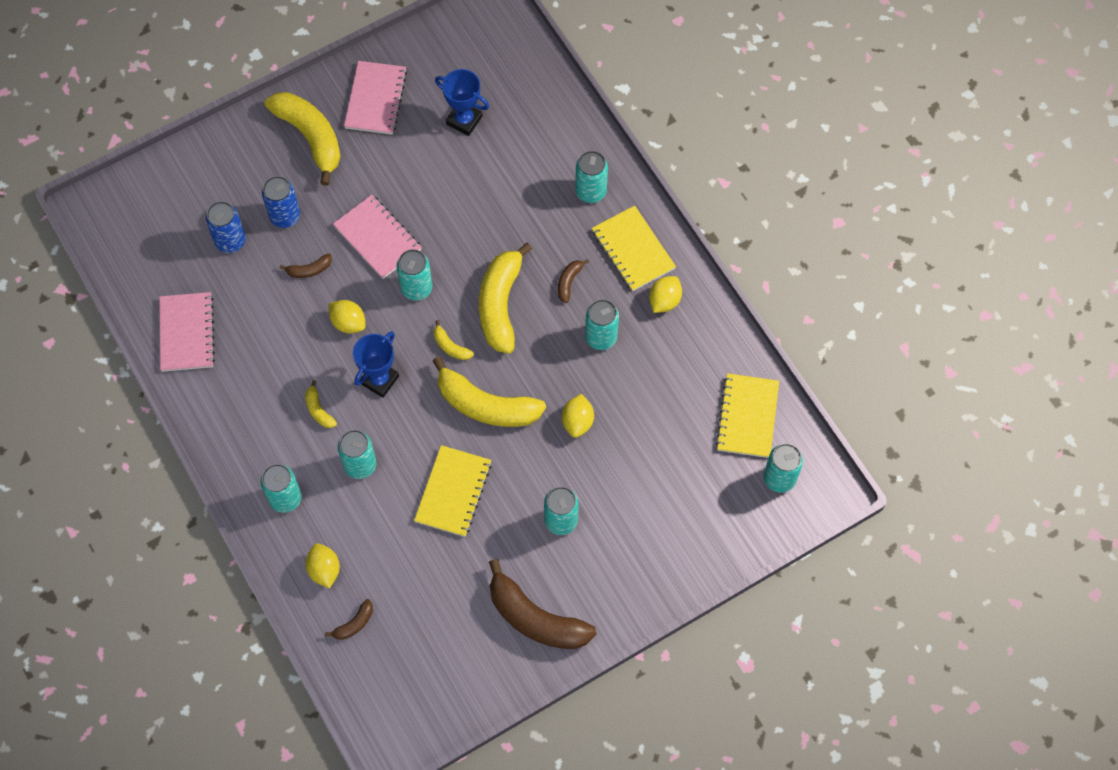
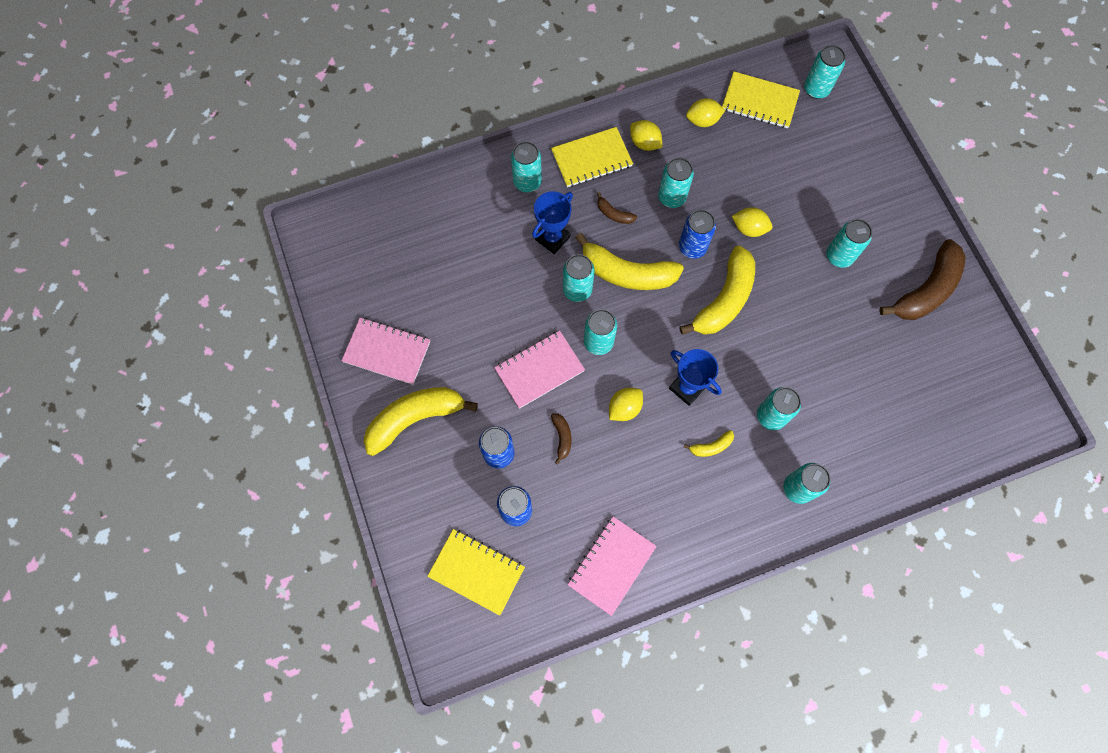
camera: 80 degrees left, 5 degrees up
pink notebook [159,292,215,372] -> pink notebook turned 60 degrees counterclockwise [567,516,657,616]
yellow lemon [305,543,340,589] -> yellow lemon moved to [686,98,725,127]
brown banana [325,599,373,640] -> none
yellow notebook [414,445,492,537] -> yellow notebook moved to [427,529,525,616]
yellow banana [434,320,474,360] -> none
blue trophy [435,69,489,136] -> blue trophy moved to [532,191,573,254]
none -> turquoise can [563,254,595,302]
none -> blue can [679,210,716,259]

